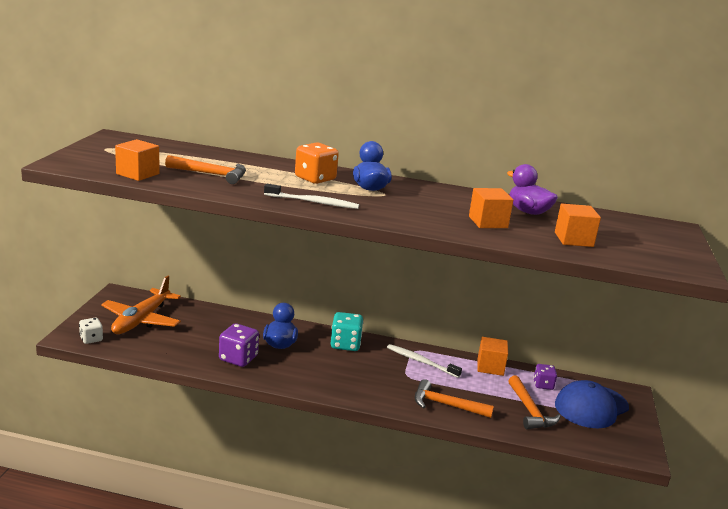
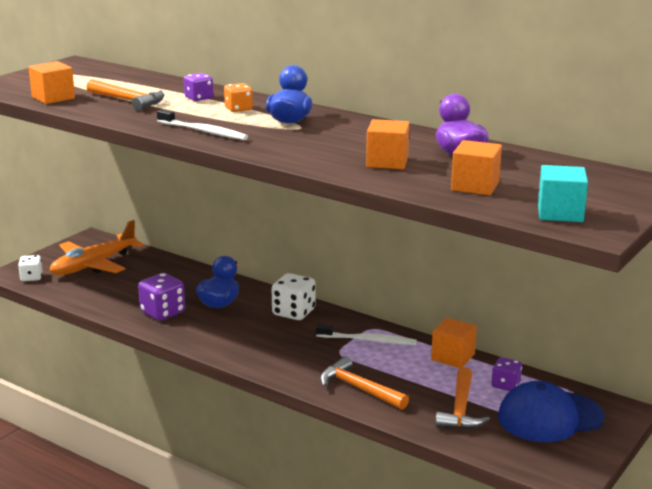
camera: 25 degrees right, 0 degrees up
orange dice [295,142,339,184] -> orange dice [224,83,253,112], size x0.63
turquoise dice [331,312,363,351] -> white dice [272,273,316,320]
white toothbrush [387,344,462,378] -> white toothbrush turned 135 degrees clockwise [316,324,417,345]
none -> purple dice [184,73,213,101]
none -> turquoise cube [538,165,588,222]

